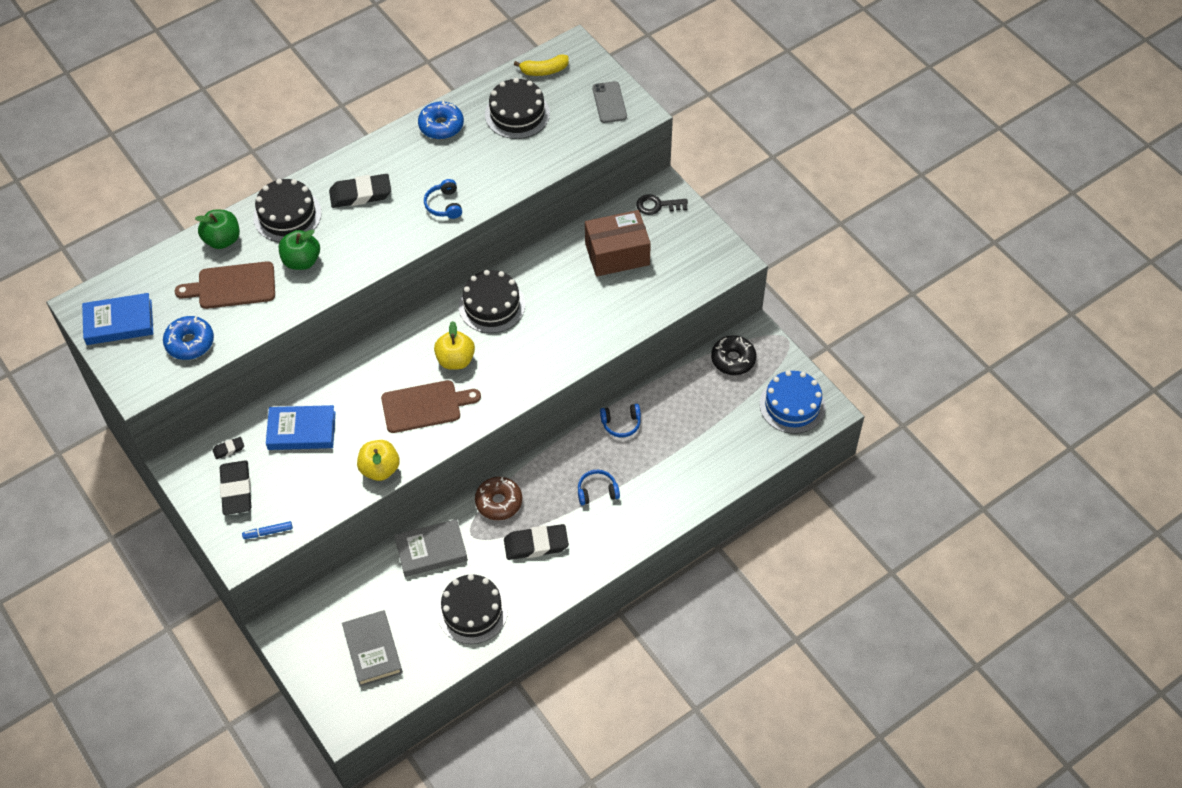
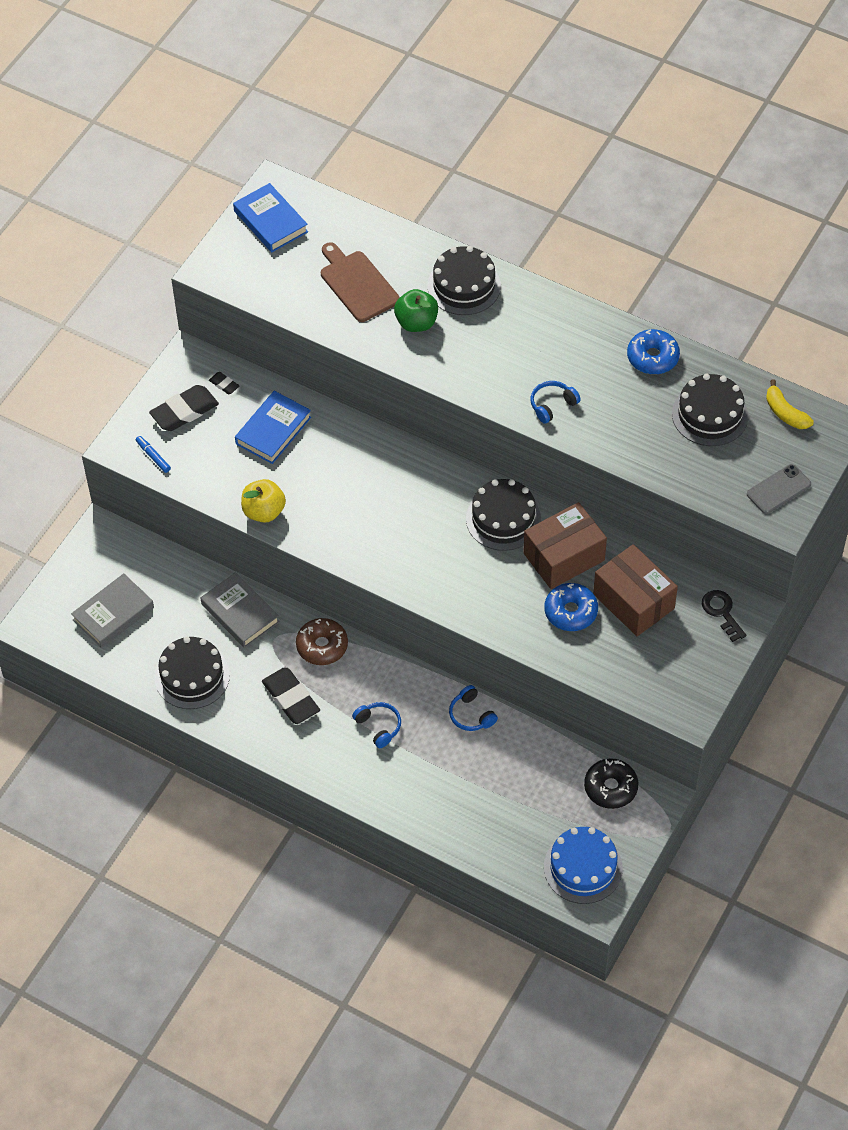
camera: 65 degrees right, 0 degrees up
blue donut [163,316,214,360] -> blue donut moved to [544,583,598,631]
green apple [195,210,240,249] -> none
blue book [266,405,336,450] -> blue book turned 60 degrees clockwise [235,391,311,464]
black eraser [329,174,391,208] -> none
brown cutting board [381,380,481,433] -> none
yellow apple [434,321,475,370] -> none
none -> brown box [523,502,607,589]

